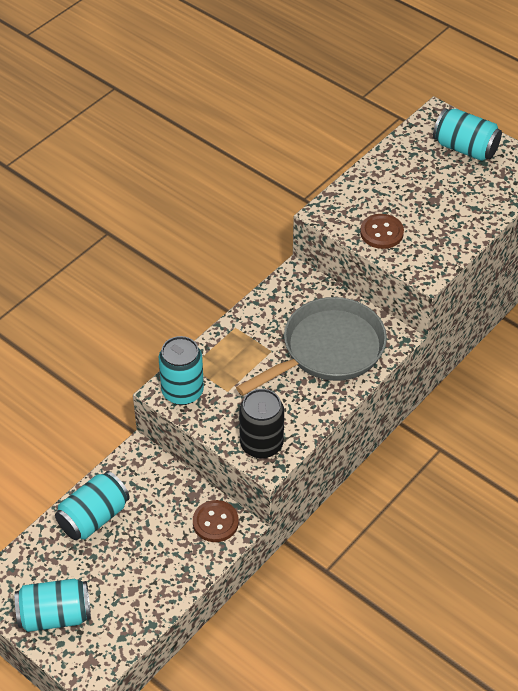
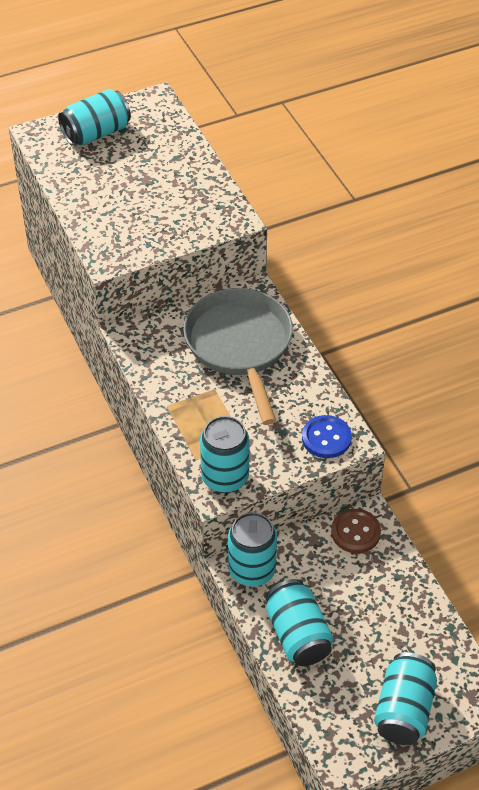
camera: 65 degrees left, 0 degrees up
black can [239,389,284,459] -> blue button [302,415,352,458]
brown button [360,214,404,249] -> none
none -> turquoise can [228,512,277,587]

